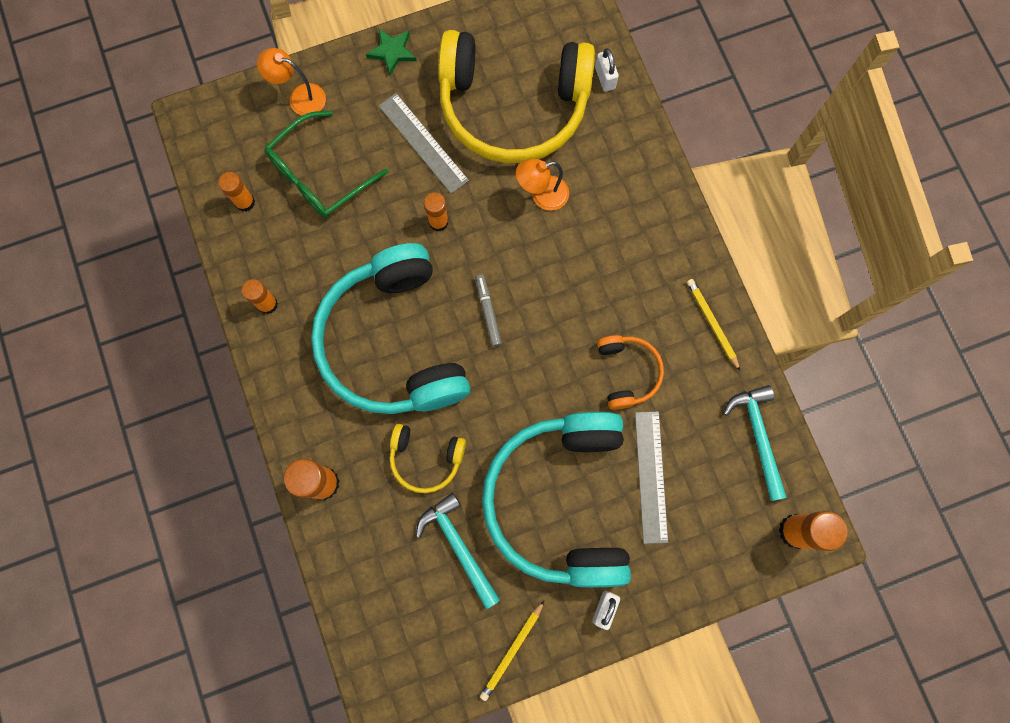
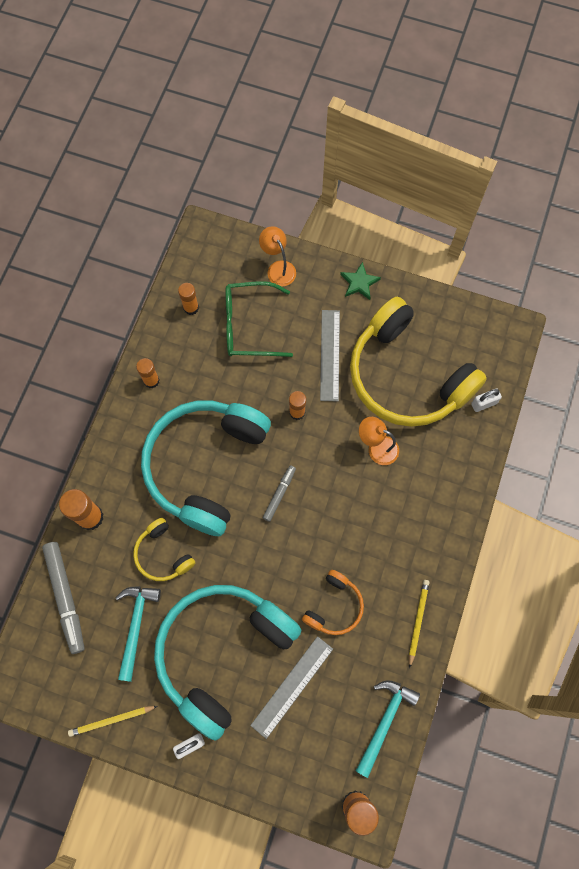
camera: 40 degrees right, 5 degrees down
white padlock [595,48,619,92] -> white padlock turned 45 degrees clockwise [471,389,502,412]
none -> grey marker [42,542,85,654]

